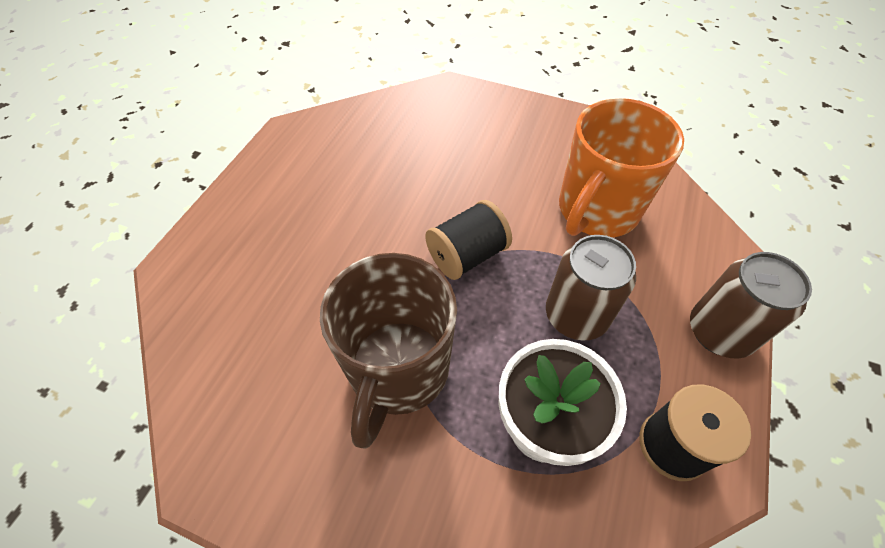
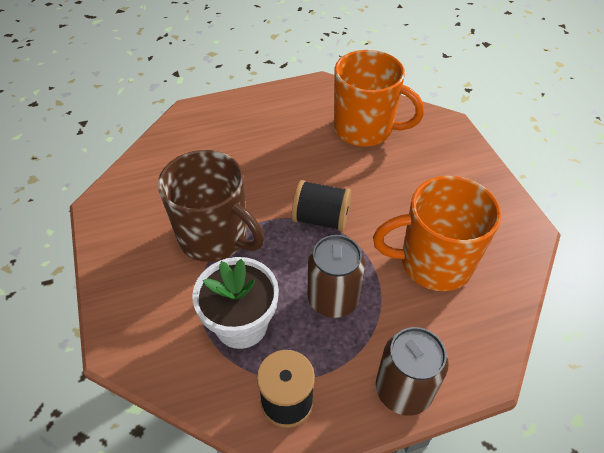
camera: 50 degrees right, 5 degrees down
brown mug [320,253,457,449] -> brown mug turned 120 degrees counterclockwise [158,150,264,262]
none -> orange mug [334,50,424,147]

